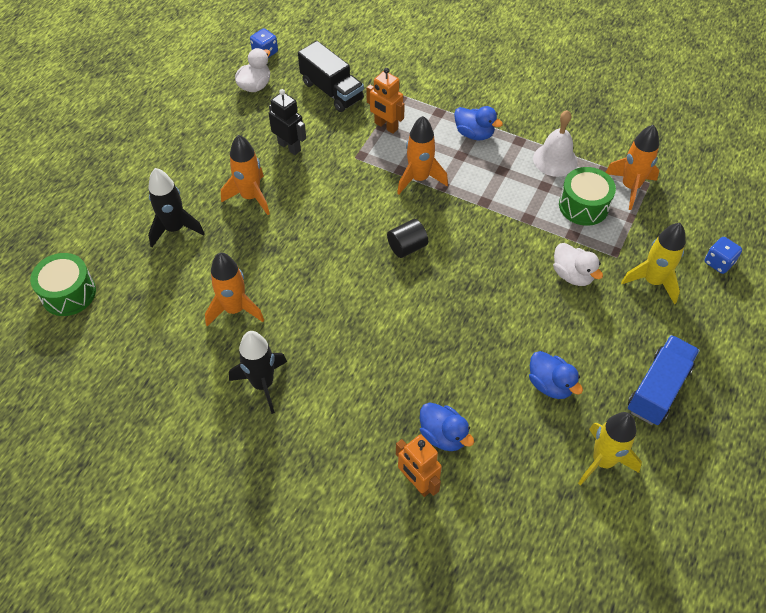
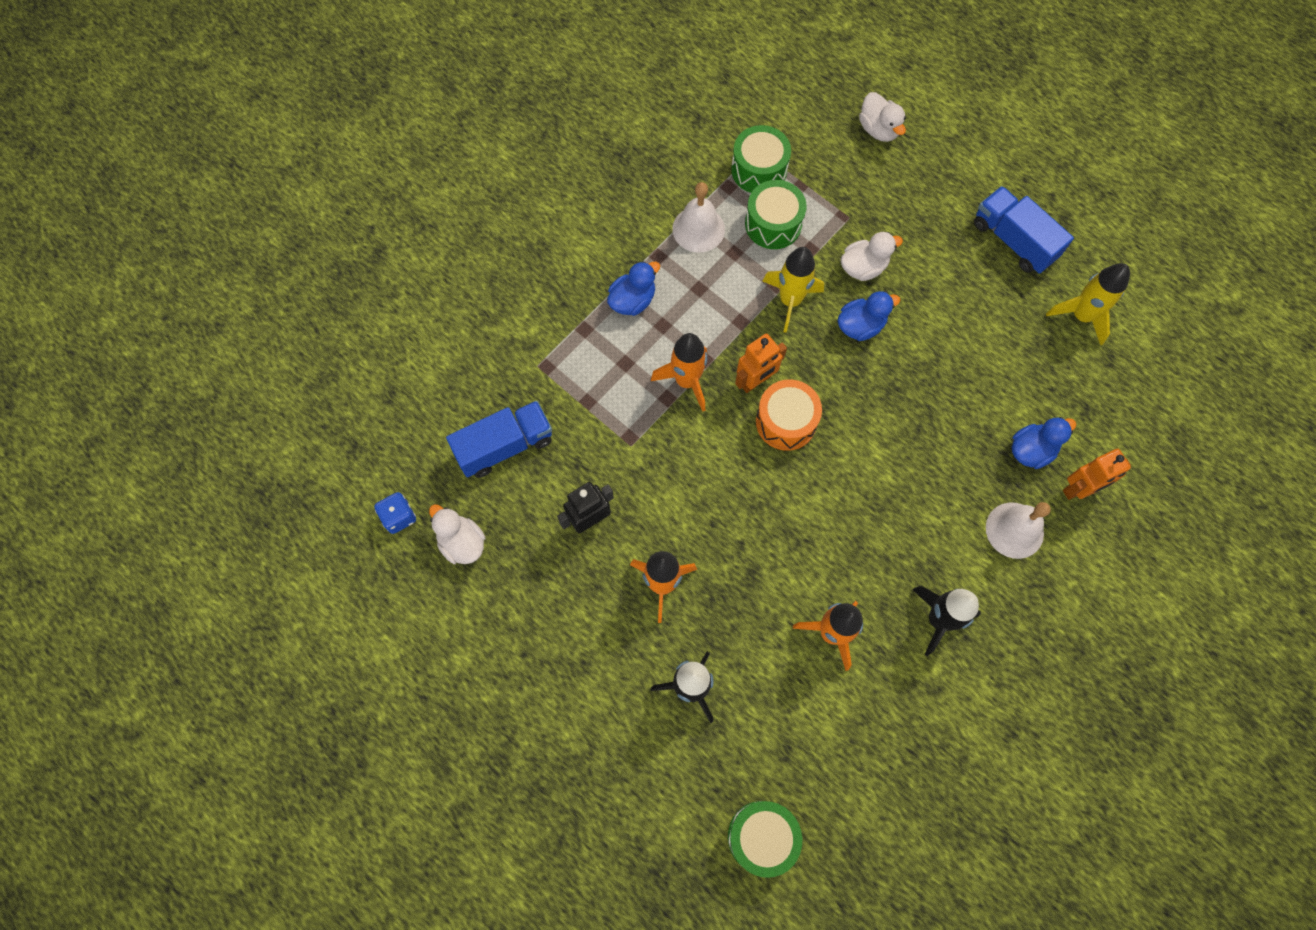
camera: 75 degrees left, 15 degrees up
black truck [298,41,364,112] -> blue truck [446,401,552,478]
orange robot [366,68,405,134] -> orange robot moved to [735,333,787,393]
black cylinder [387,219,428,258] -> orange drum [756,379,822,451]
blue duck [529,351,583,399] -> blue duck moved to [837,291,901,341]
orange rocket [606,125,659,210] -> green drum [731,125,791,193]
yellow rocket [621,223,685,304] -> yellow rocket moved to [762,247,824,333]
blue dice [704,237,742,274] -> white duck [859,92,906,142]
none -> white bell [986,502,1051,559]

